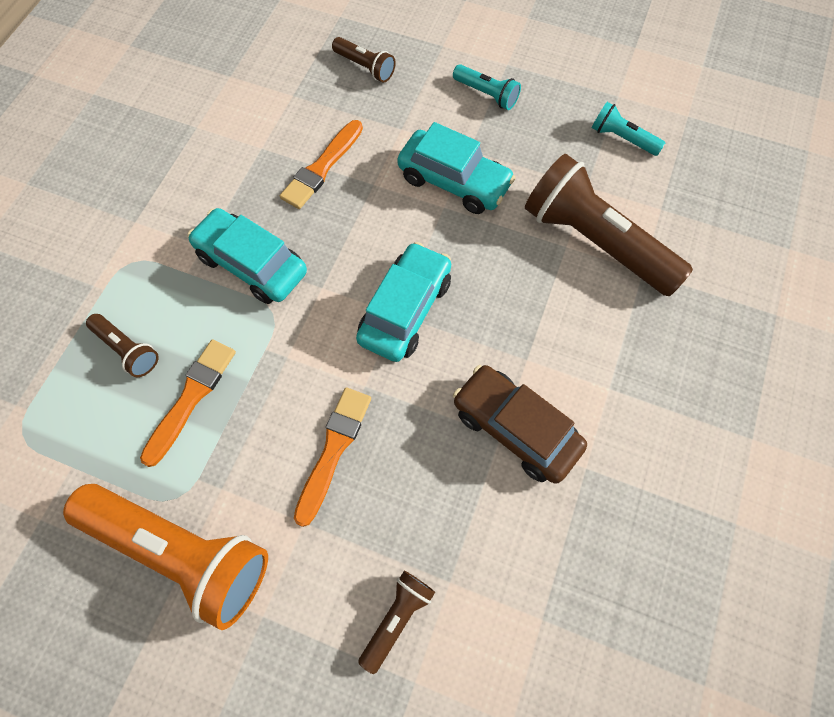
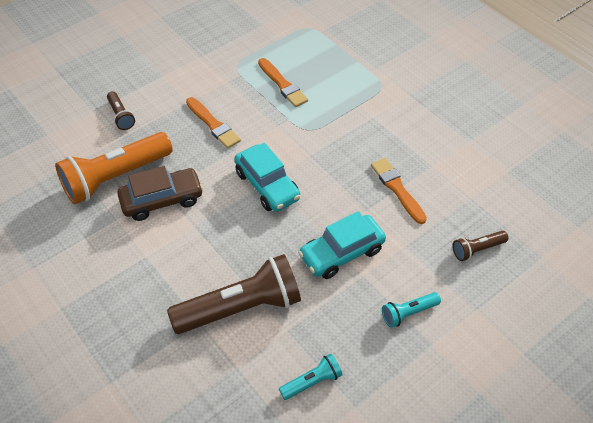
camera: 120 degrees right, 15 degrees down
orange flashlight [63,484,268,630] -> orange flashlight moved to [55,132,173,204]
brown flashlight [86,314,159,377] -> none
turquoise car [187,208,307,304] -> none

